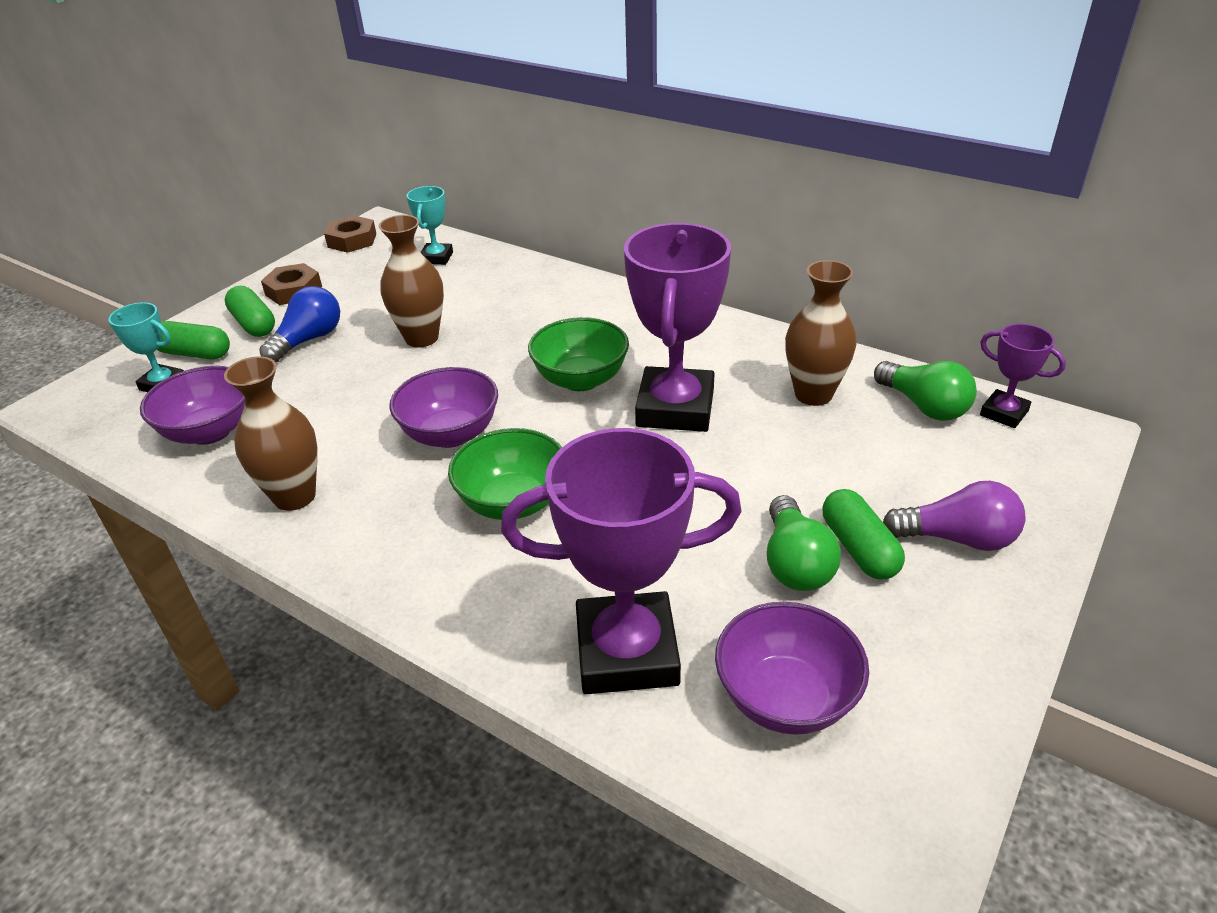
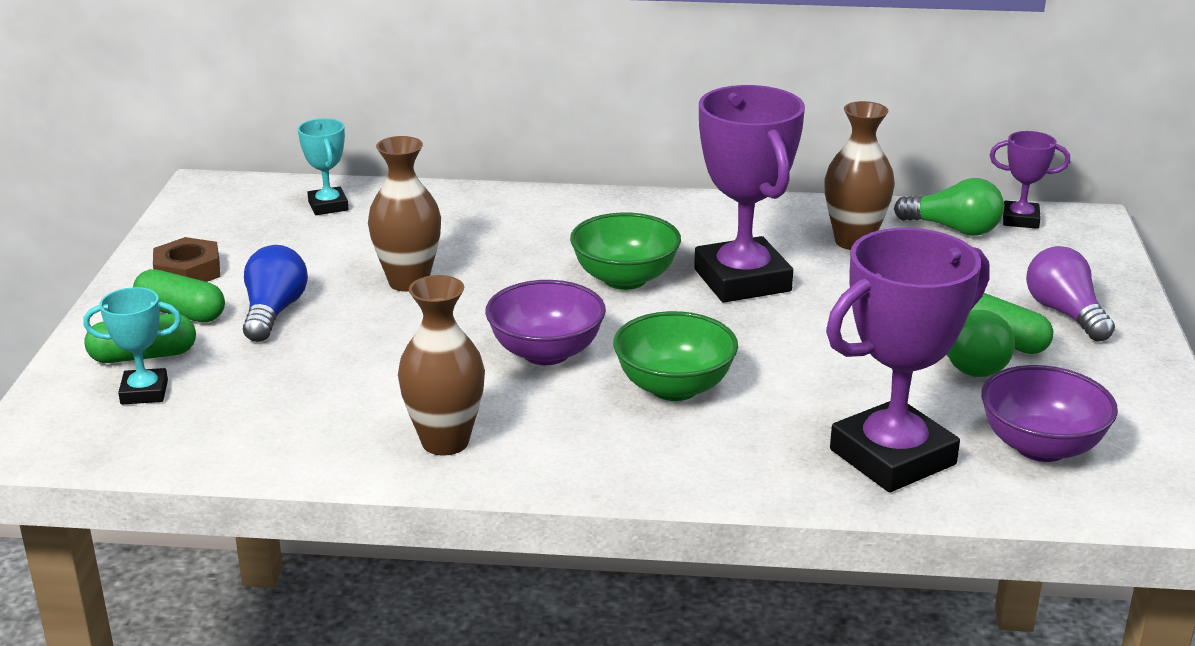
camera: 30 degrees left, 10 degrees down
purple bowl [140,366,245,445] -> none
brown nut [324,215,376,253] -> none
purple light bulb [883,481,1026,551] -> purple light bulb turned 90 degrees counterclockwise [1026,246,1115,341]

